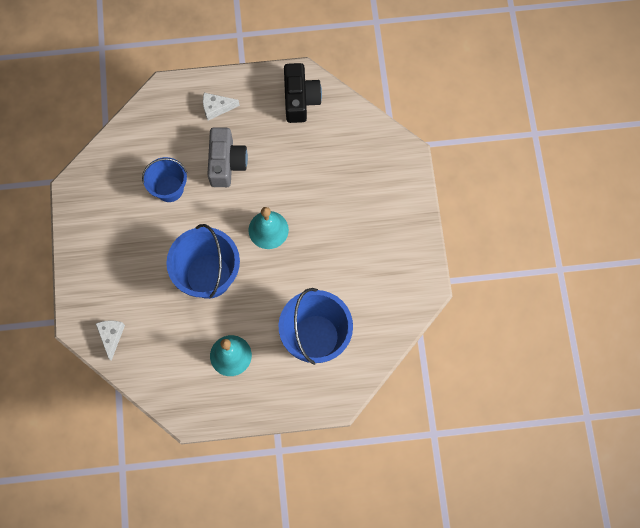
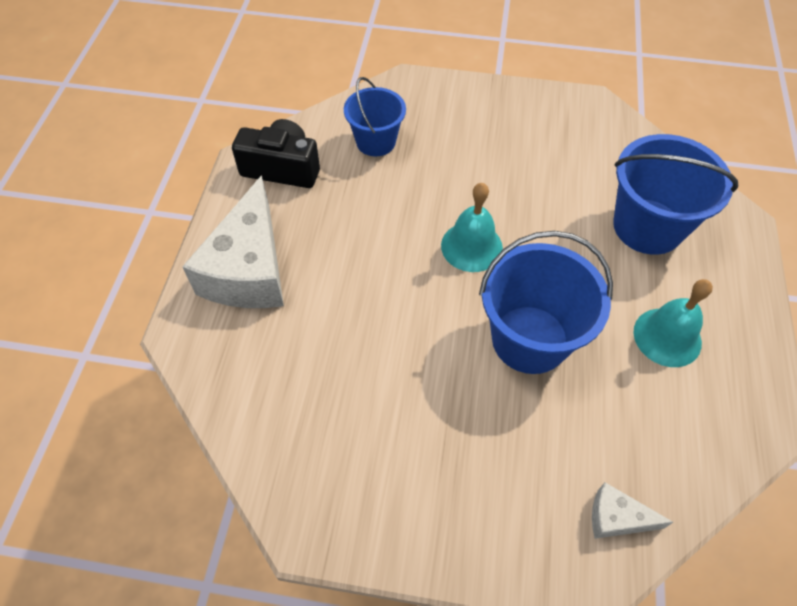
camera: 75 degrees left, 15 degrees down
blue bucket [142,157,187,202] -> blue bucket moved to [344,77,406,156]
white cheese [203,93,240,120] -> white cheese [182,175,284,308], size x2.20
grey camera [207,127,248,187] -> none

